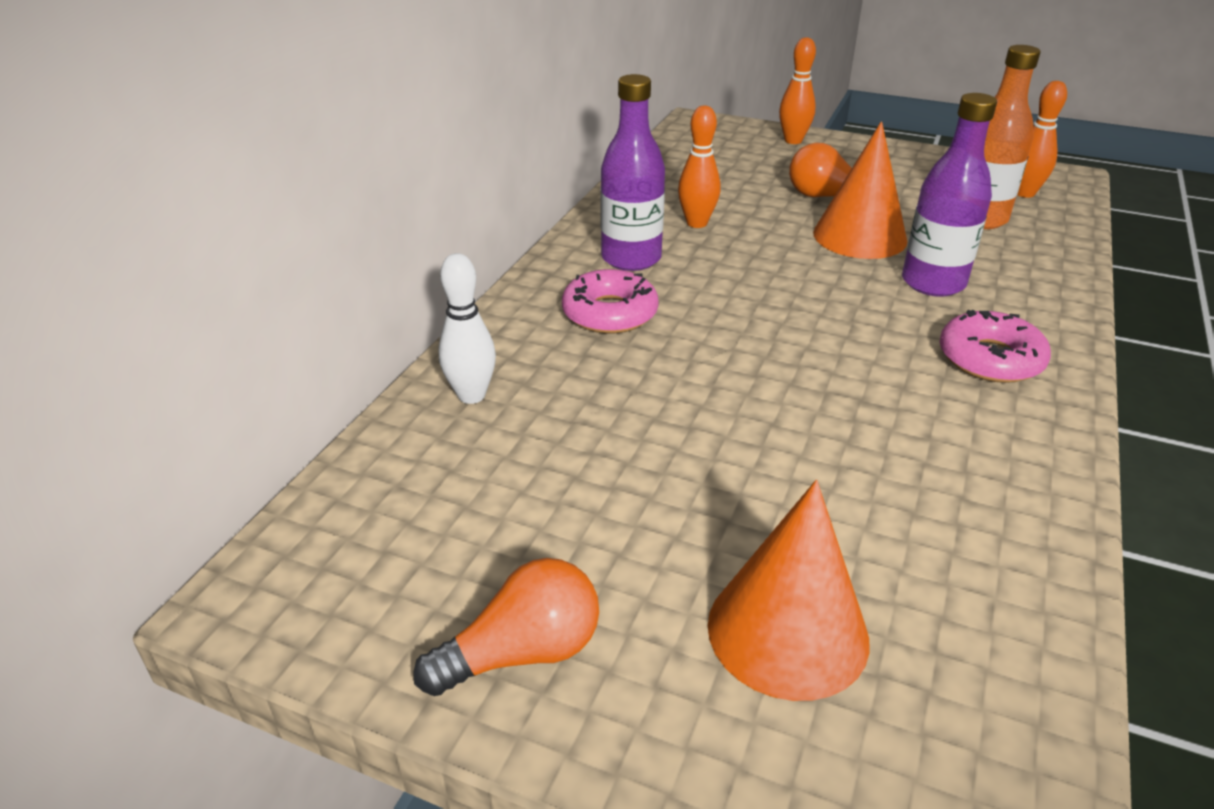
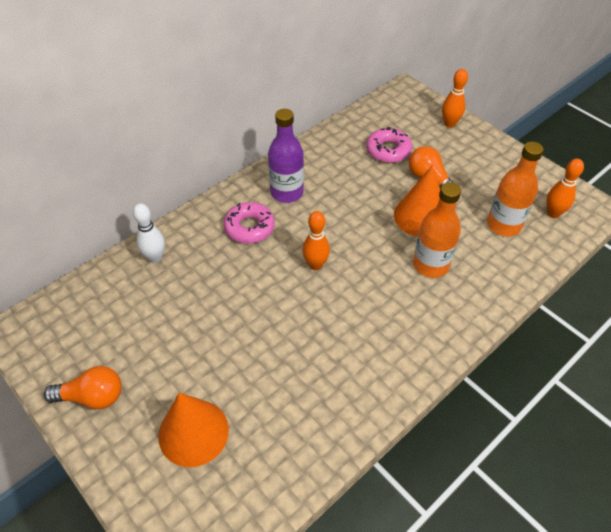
camera: 25 degrees right, 15 degrees up
orange bowling pin [678,106,720,228] -> orange bowling pin moved to [302,211,330,270]
purple bottle [902,93,997,297] -> orange bottle [413,182,461,278]
pink donut [940,310,1051,383] -> pink donut moved to [366,127,412,163]

